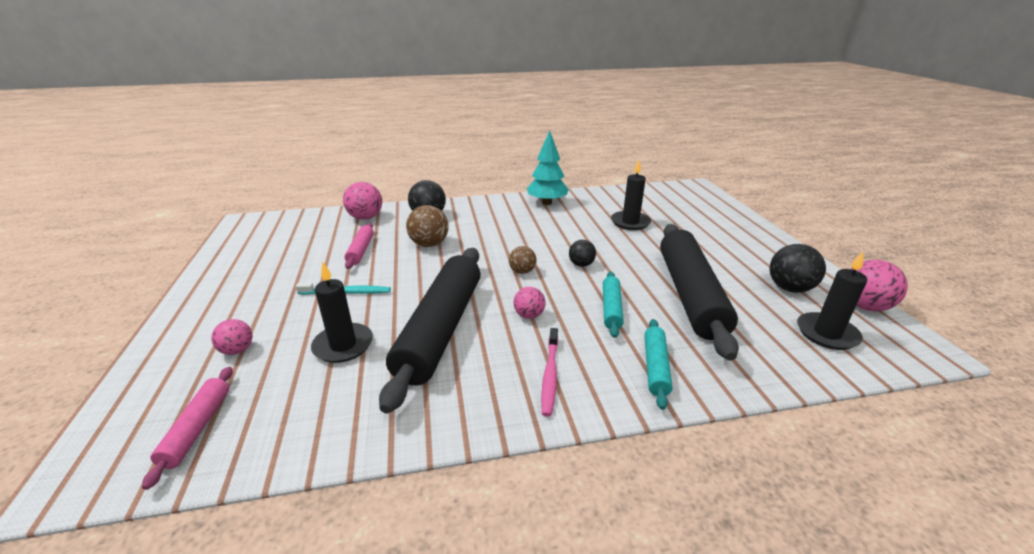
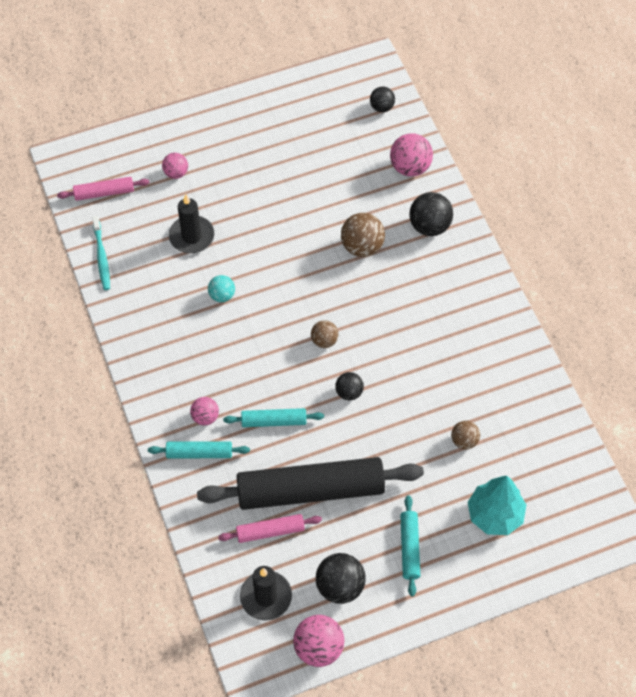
camera: 80 degrees right, 30 degrees up
turquoise toothbrush [296,283,391,295] -> turquoise toothbrush moved to [92,216,110,290]
pink rolling pin [345,223,374,269] -> pink rolling pin moved to [218,514,322,543]
black rolling pin [379,248,480,413] -> turquoise ball [208,275,235,302]
pink ball [514,287,546,319] -> pink ball moved to [190,397,219,425]
turquoise tree [527,130,569,205] -> turquoise tree moved to [468,476,526,535]
pink toothbrush [541,328,558,417] -> none
black candle [611,160,651,230] -> brown ball [451,421,480,449]
none -> black ball [370,87,395,112]
none -> turquoise rolling pin [400,495,420,597]

